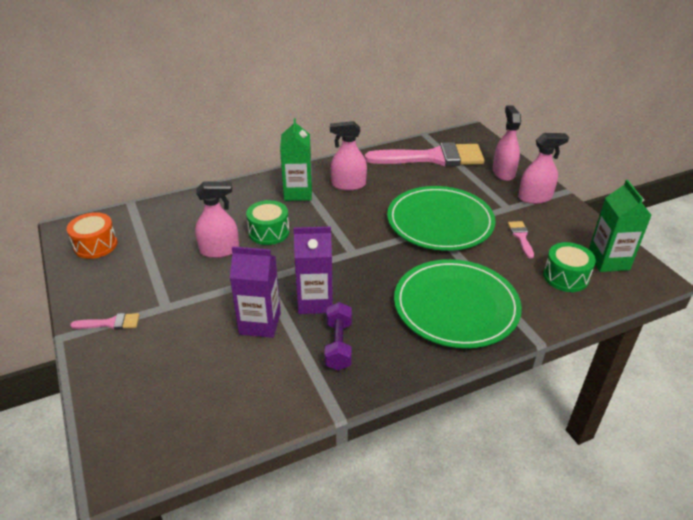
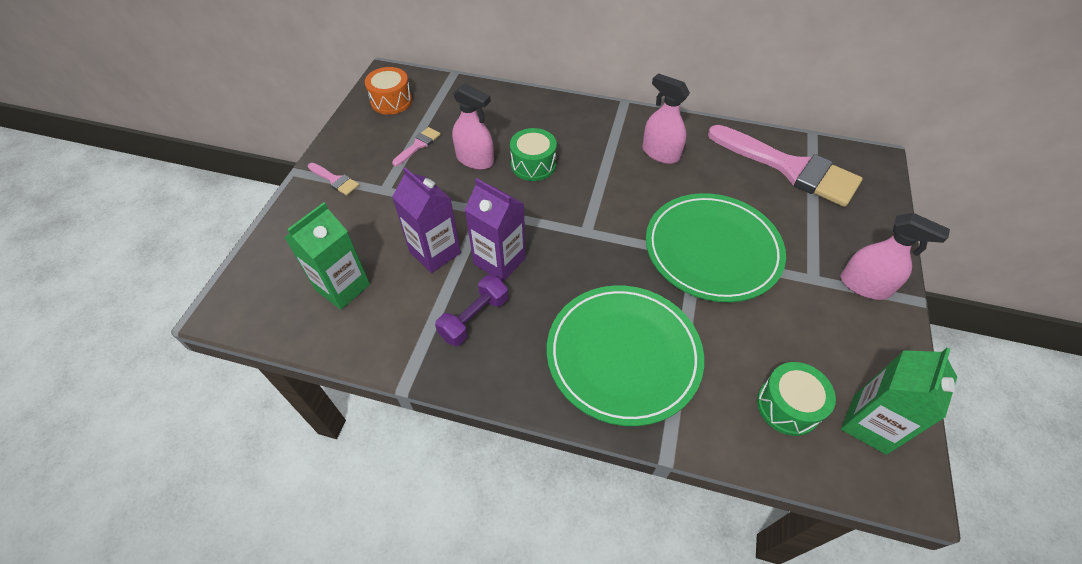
camera: 40 degrees right, 15 degrees up
green carton [280,118,312,201] -> green carton moved to [284,202,370,310]
pink spray bottle [493,105,521,181] -> none
pink brush [508,221,534,258] -> pink brush moved to [392,127,441,166]

